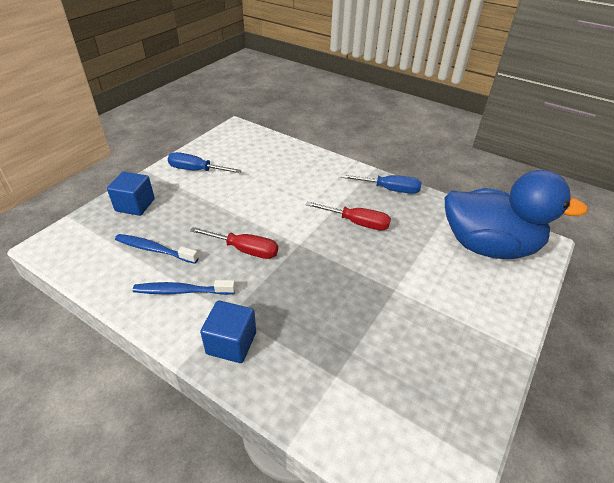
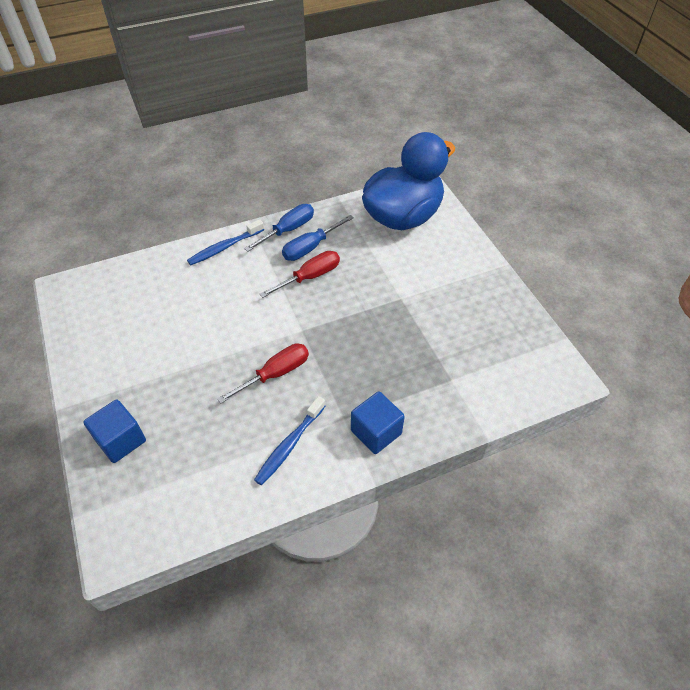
camera: 55 degrees left, 10 degrees up
blue toothbrush [115,234,199,264] -> blue toothbrush moved to [187,219,264,265]
blue screwdriver [168,152,242,173] -> blue screwdriver moved to [282,215,354,261]

